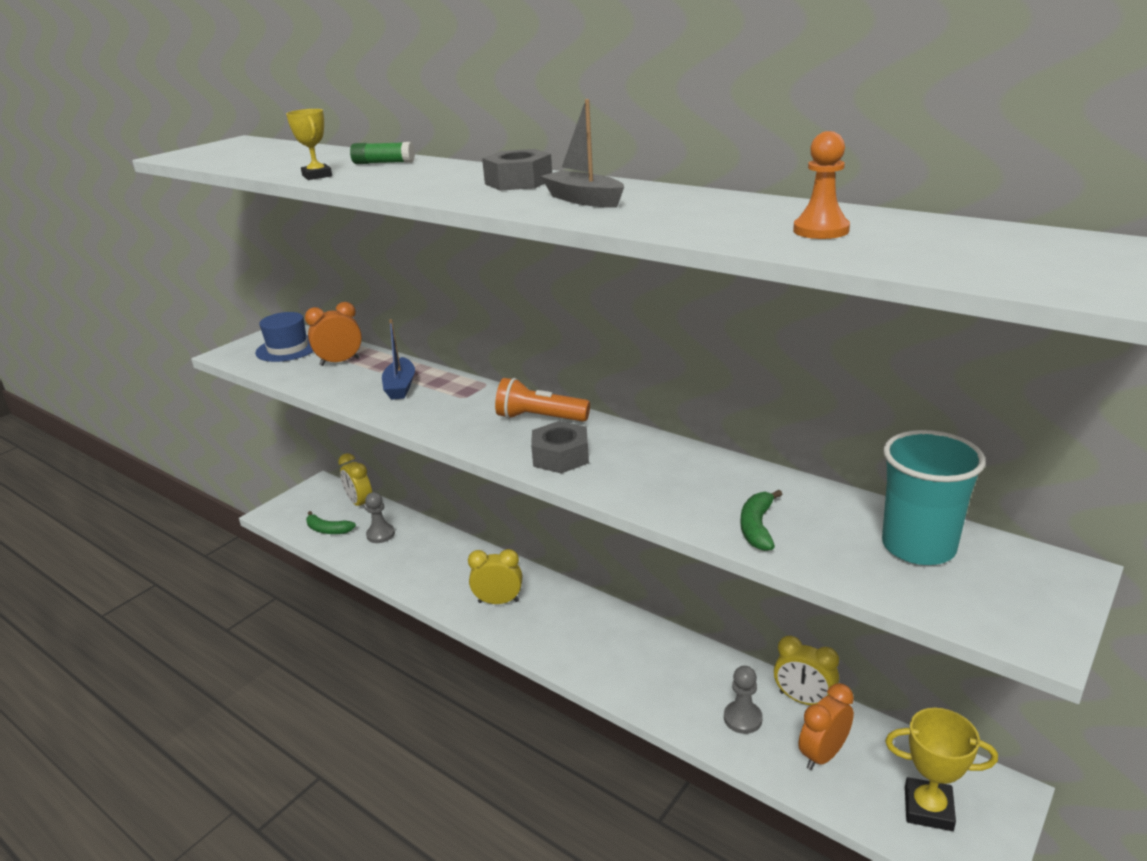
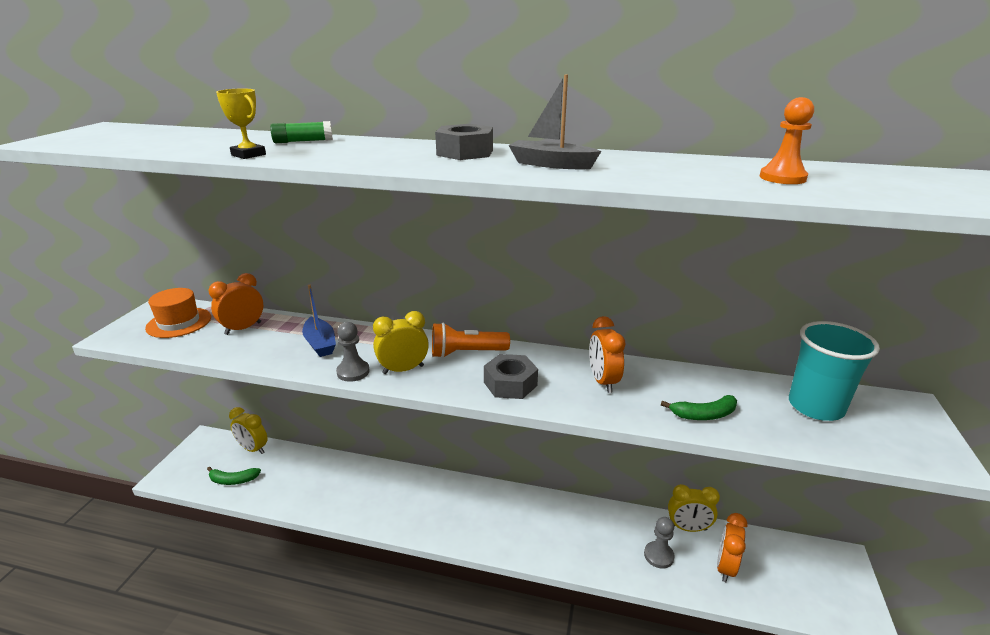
camera: 25 degrees left, 0 degrees up
blue hat [255,312,313,362] -> orange hat [145,288,211,338]
grey pawn [365,492,395,543] -> grey pawn moved to [336,322,370,382]
yellow clock [468,549,522,604] -> yellow clock moved to [373,311,429,374]
green banana [741,490,782,551] -> green banana turned 90 degrees counterclockwise [661,395,737,420]
yellow trophy [885,708,998,831] -> none
none -> orange clock [589,316,625,393]

